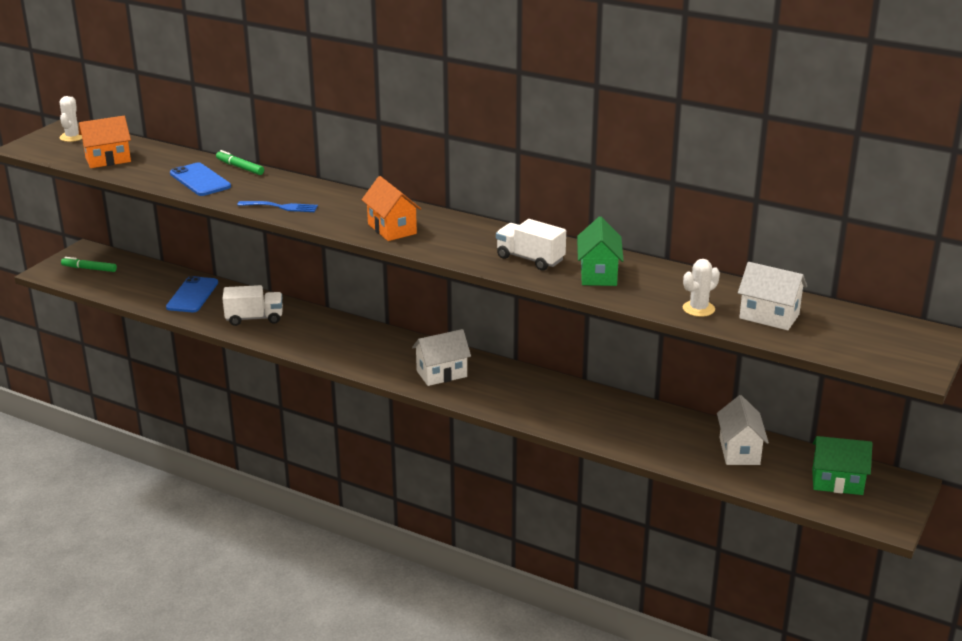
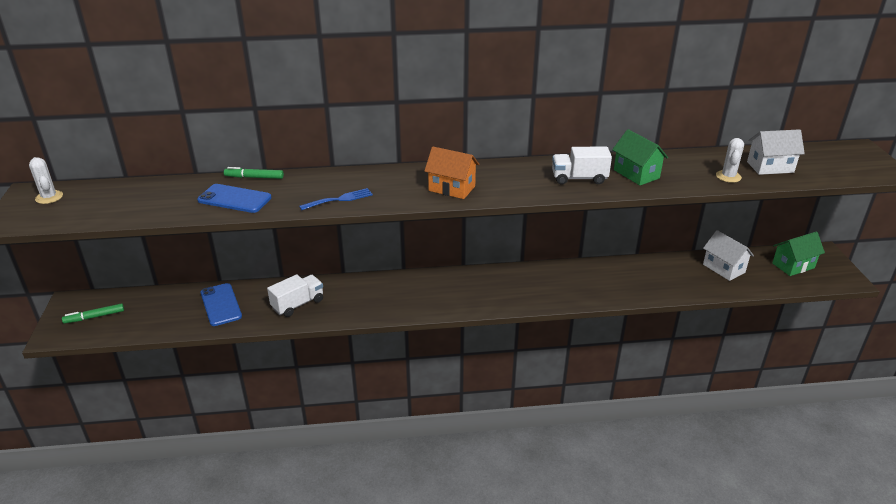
camera: 35 degrees left, 5 degrees up
orange house [79,116,131,168] -> none
white house [412,329,471,386] -> none

